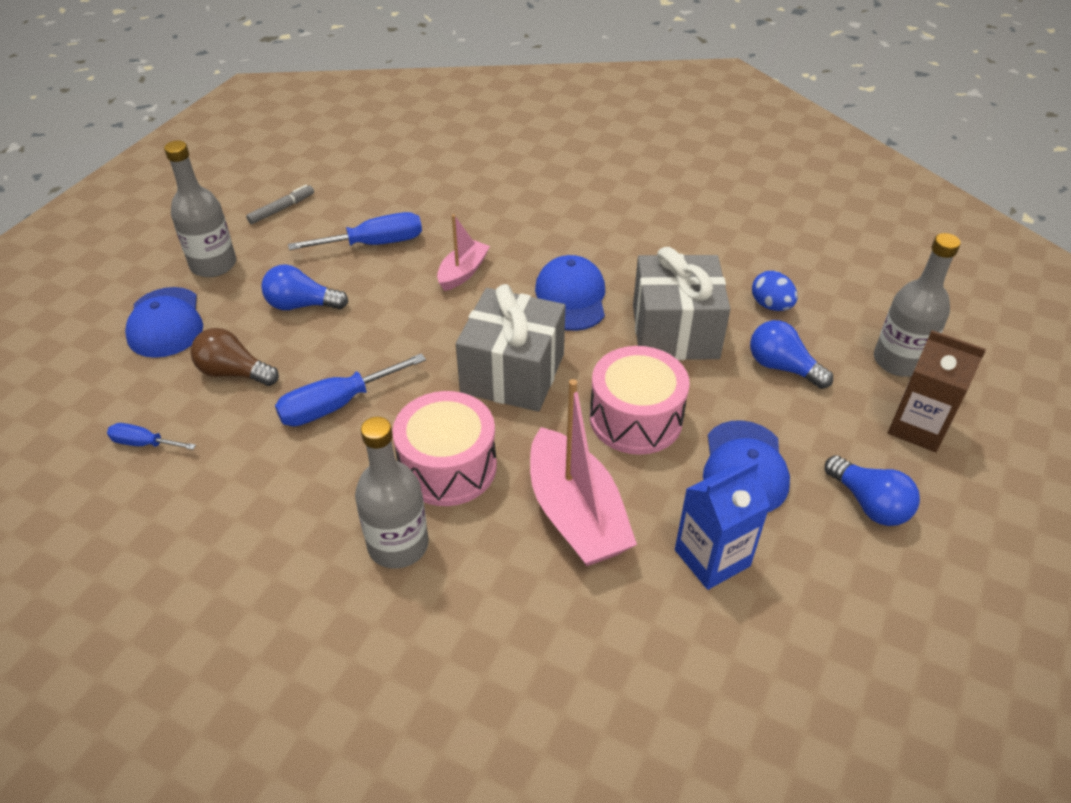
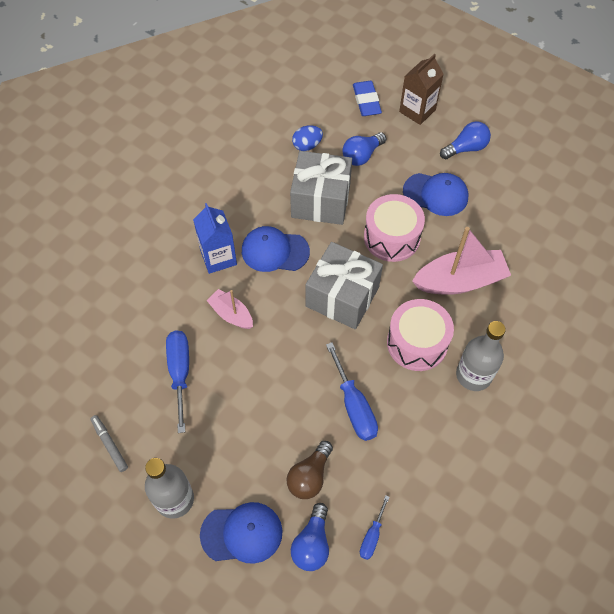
camera: 80 degrees left, 15 degrees up
blue light bulb [261,264,348,310] -> blue light bulb moved to [291,503,329,571]
blue carton [675,461,770,590] -> blue carton moved to [193,203,237,274]
grey bottle [874,233,961,377] -> blue eraser [353,81,382,116]

